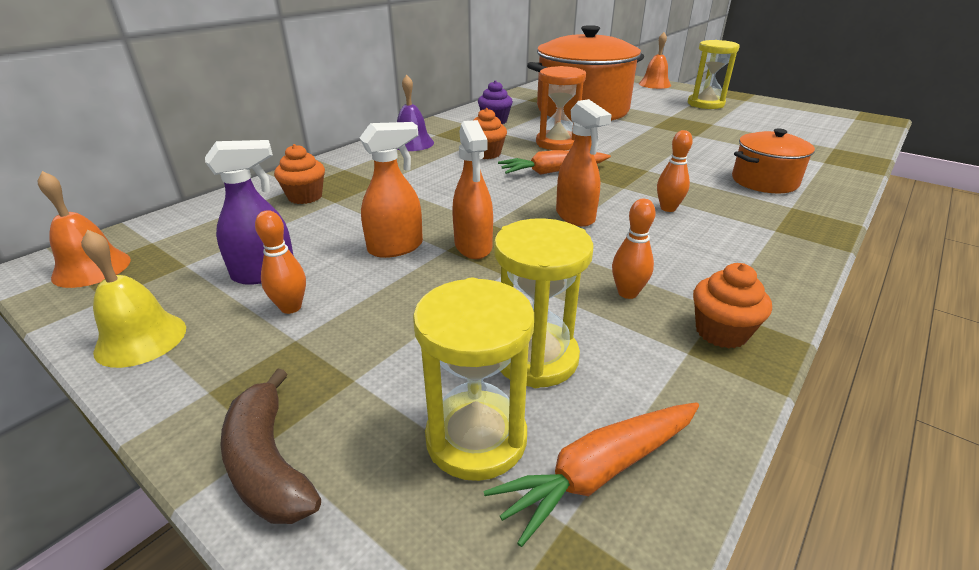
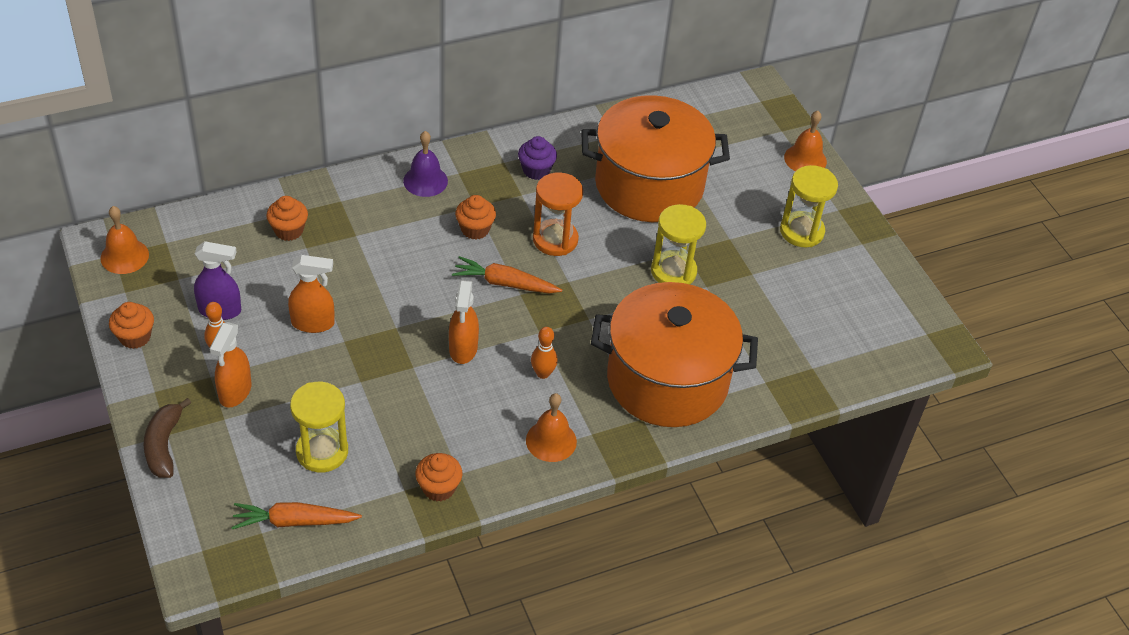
camera: 25 degrees right, 15 degrees up
yellow bell [81,229,186,368] -> orange cupcake [109,302,154,349]
yellow hourglass [413,278,534,481] -> yellow hourglass moved to [651,204,706,284]
orange spray bottle [452,120,493,259] -> orange spray bottle moved to [209,322,251,408]
orange bowling pin [612,199,656,299] -> none
orange pot [732,128,815,193] -> orange pot [591,282,758,427], size x2.01
none -> orange bell [526,393,577,462]

